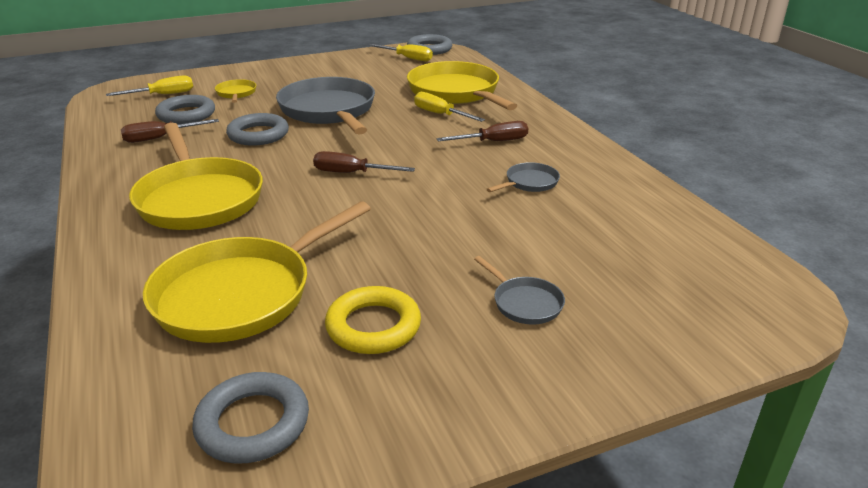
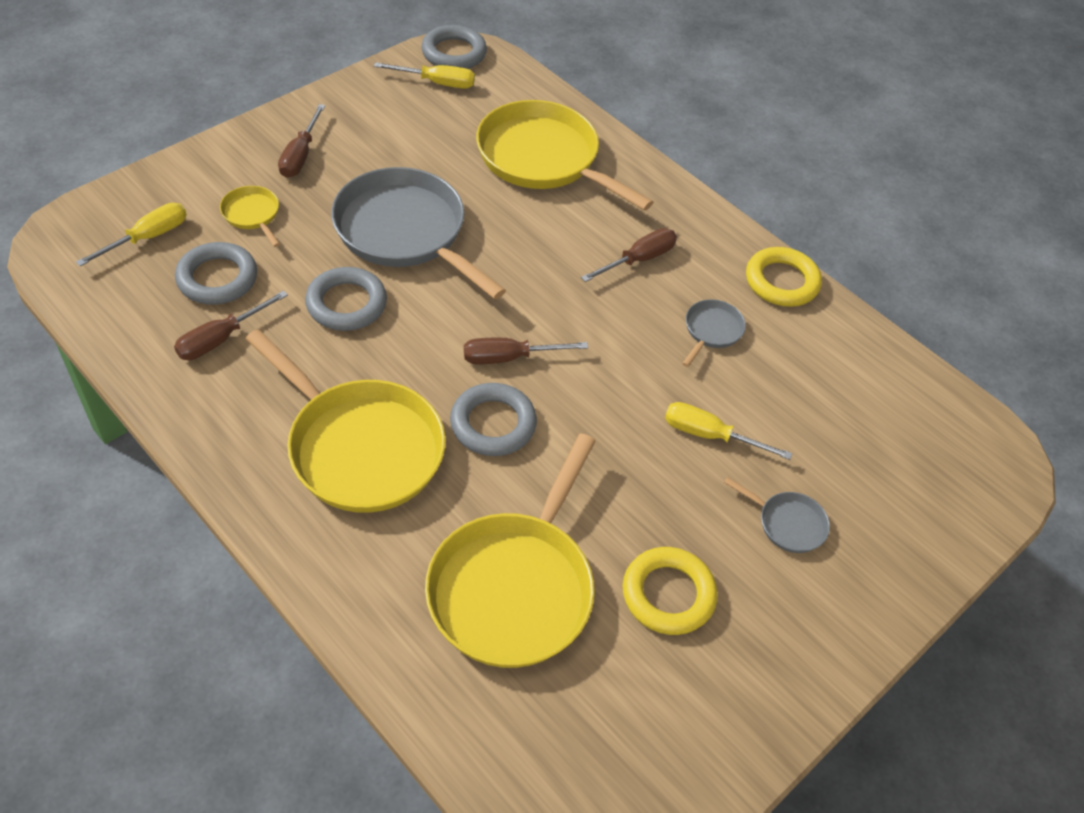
camera: 25 degrees left, 20 degrees up
grey ring [192,372,309,464] -> grey ring moved to [450,383,537,456]
yellow screwdriver [414,92,485,122] -> yellow screwdriver moved to [665,402,792,460]
none -> brown screwdriver [278,104,325,178]
none -> yellow ring [746,247,822,307]

